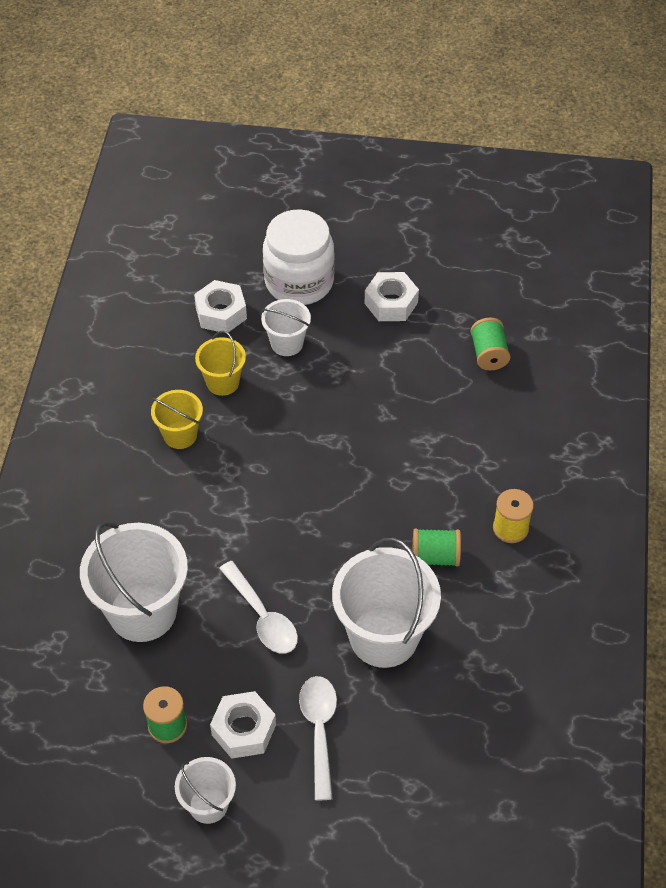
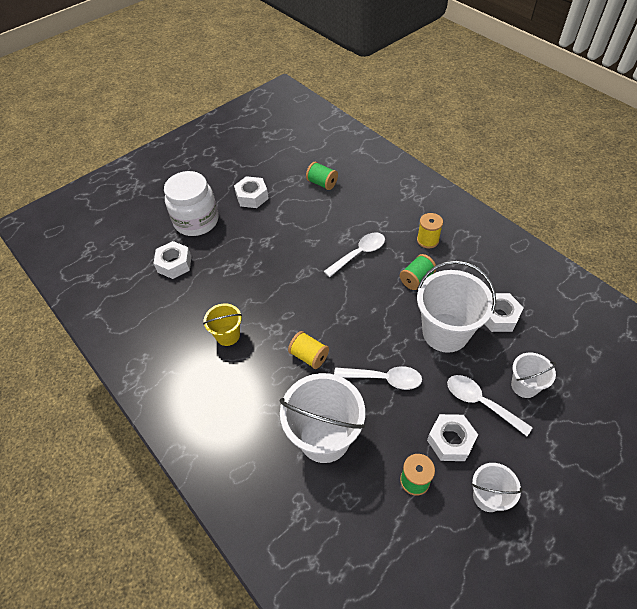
camera: 45 degrees left, 0 degrees up
yellow bucket [195,331,246,396] -> none
white bucket [261,299,311,356] -> white bucket moved to [511,353,556,398]
none -> yellow spool [288,331,329,369]
none -> white spoon [324,232,385,277]
none -> white nut [485,293,524,332]

